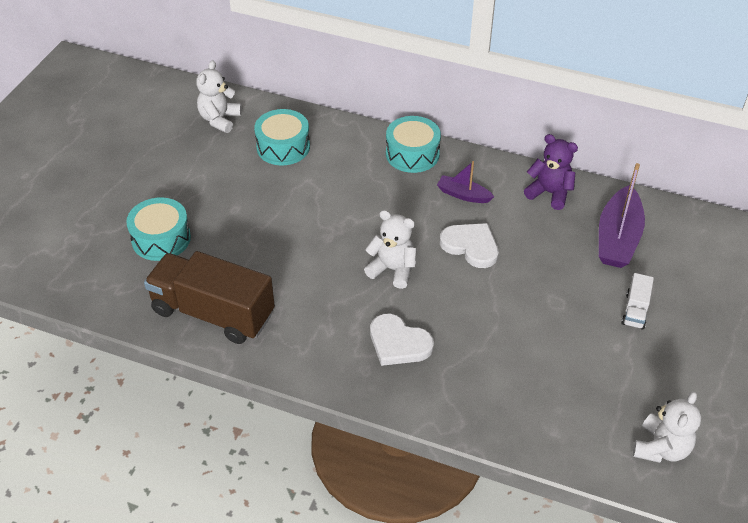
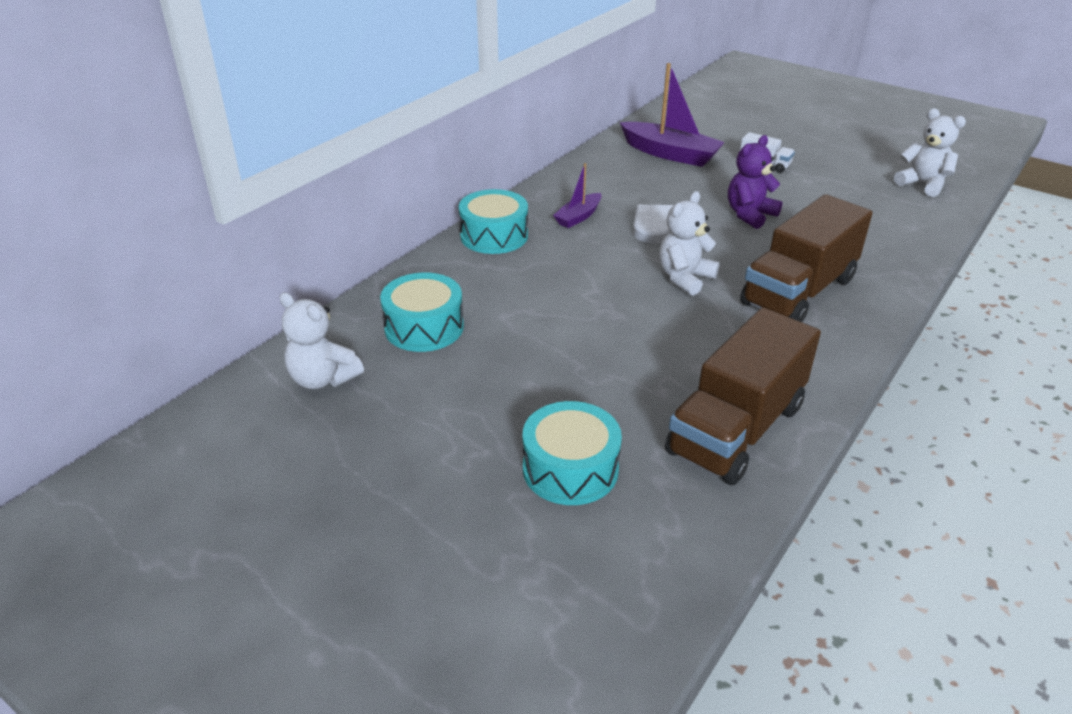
camera: 75 degrees left, 10 degrees down
white heart [370,314,434,366] -> brown truck [740,194,873,322]
purple teddy bear [524,134,578,210] -> purple teddy bear moved to [728,135,782,229]

